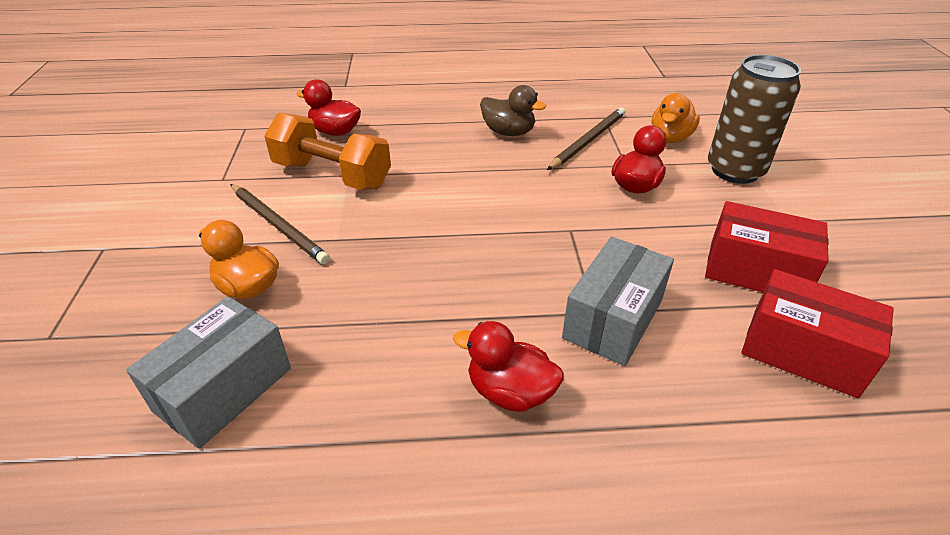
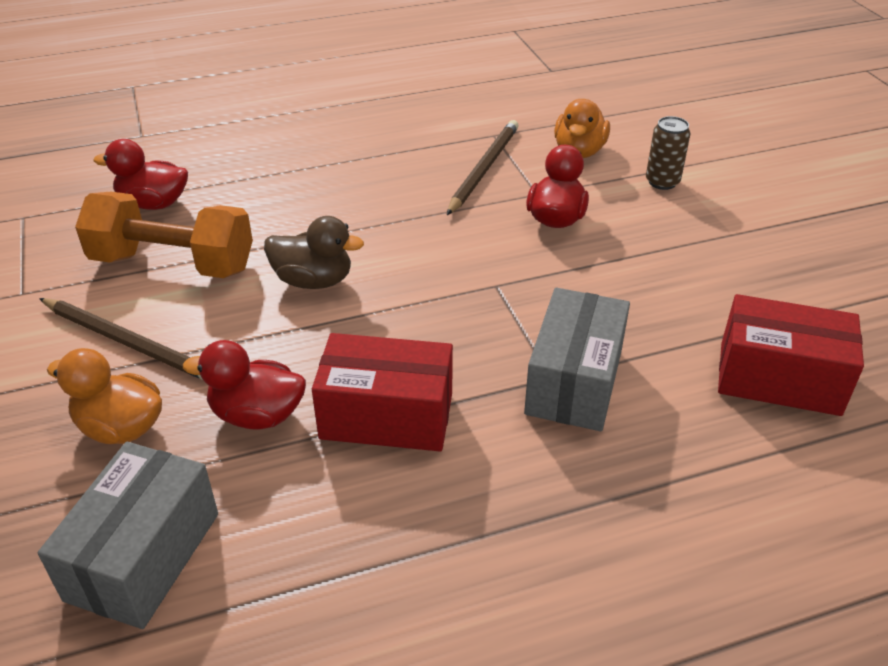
camera: 15 degrees left, 0 degrees up
red duck [453,321,564,412] -> red duck moved to [183,340,306,430]
brown duck [480,85,546,136] -> brown duck moved to [264,216,364,289]
red box [705,201,829,292] -> red box moved to [312,333,453,451]
brown can [708,55,801,184] -> brown can [646,116,690,190], size x0.50

